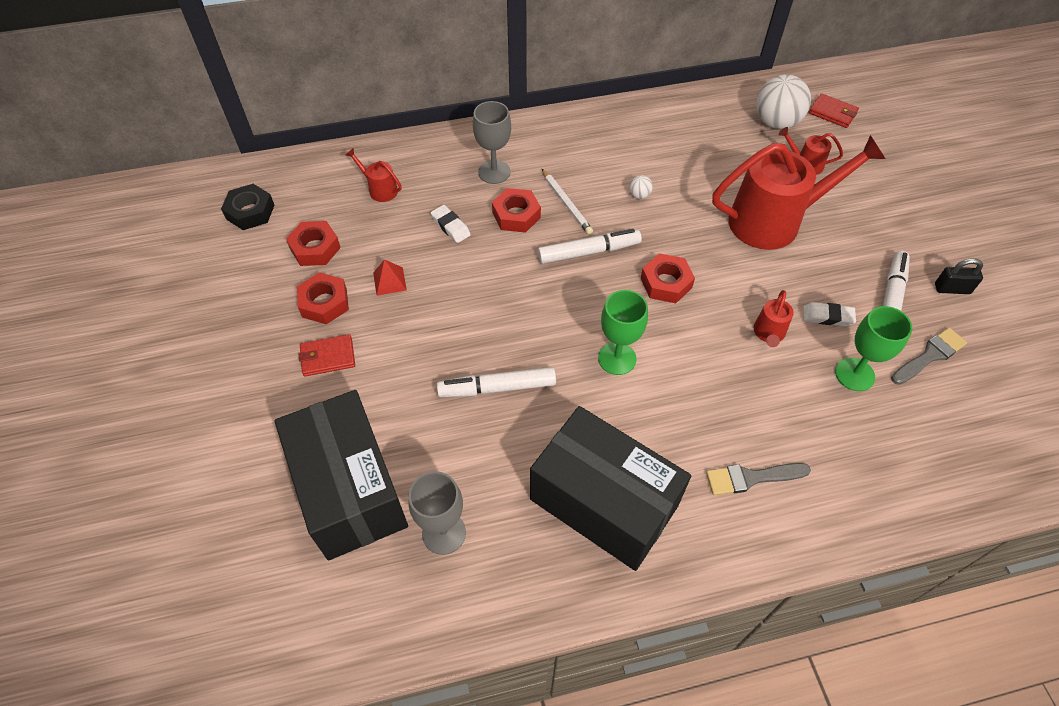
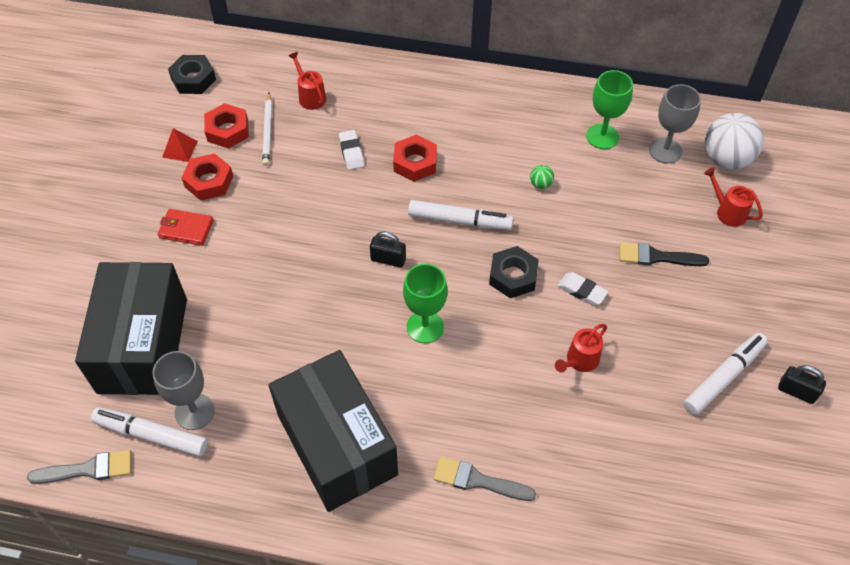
camera: 25 degrees right, 0 degrees up
red pyramid [373,259,407,296] -> red pyramid moved to [162,128,198,162]
white marker [437,367,556,397] -> white marker moved to [91,407,208,457]
grey goblet [473,101,511,184] -> grey goblet moved to [649,84,701,164]
white pencil [542,169,593,235] -> white pencil moved to [262,93,272,166]
white ball [629,175,653,199] -> green ball [530,165,554,189]
red nut [641,253,695,303] -> black nut [489,246,539,298]
red watering can [712,135,885,250] -> black brush [620,242,709,266]
white eraser [803,302,856,326] -> white eraser moved to [557,272,608,305]
red wallet [809,93,859,128] -> none
green goblet [835,306,912,391] -> green goblet moved to [586,70,633,149]
grey brush [891,328,967,385] -> grey brush moved to [27,450,131,484]
none -> black padlock [370,231,406,268]

